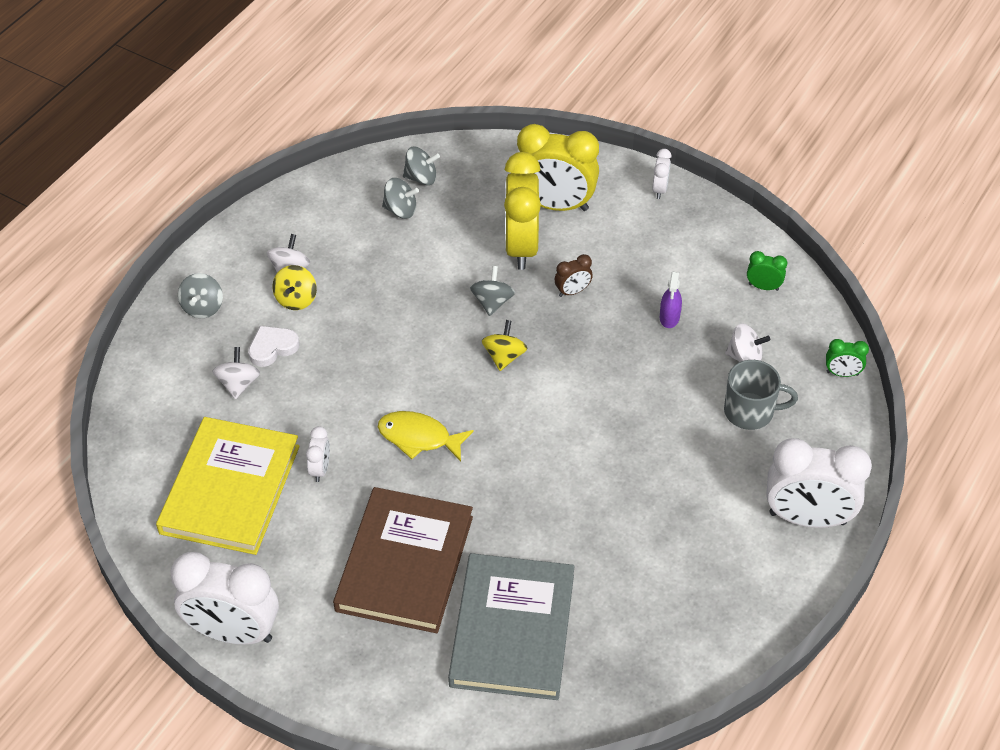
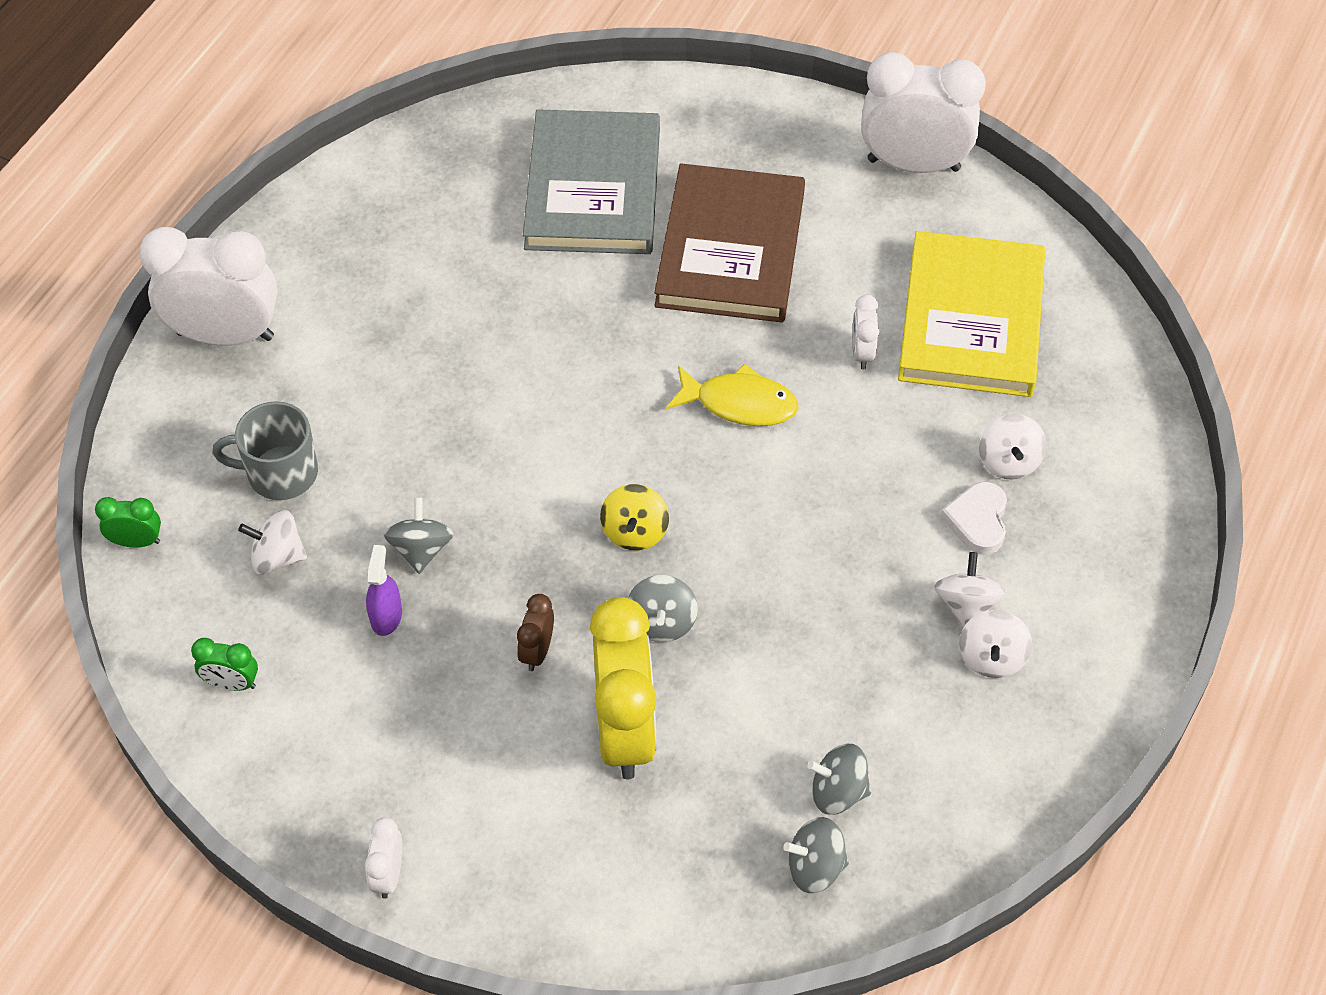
camera: 175 degrees right, 5 degrees up
grey spinning top [178,273,223,318] -> grey spinning top moved to [384,497,454,574]
white heart [248,326,300,367] -> white heart turned 135 degrees clockwise [940,482,1007,555]
yellow spinning top [273,265,317,310] -> white spinning top [934,552,1006,628]
yellow clock [517,124,599,211] -> none
brown clock [555,254,593,297] -> brown clock turned 45 degrees counterclockwise [517,594,554,671]

